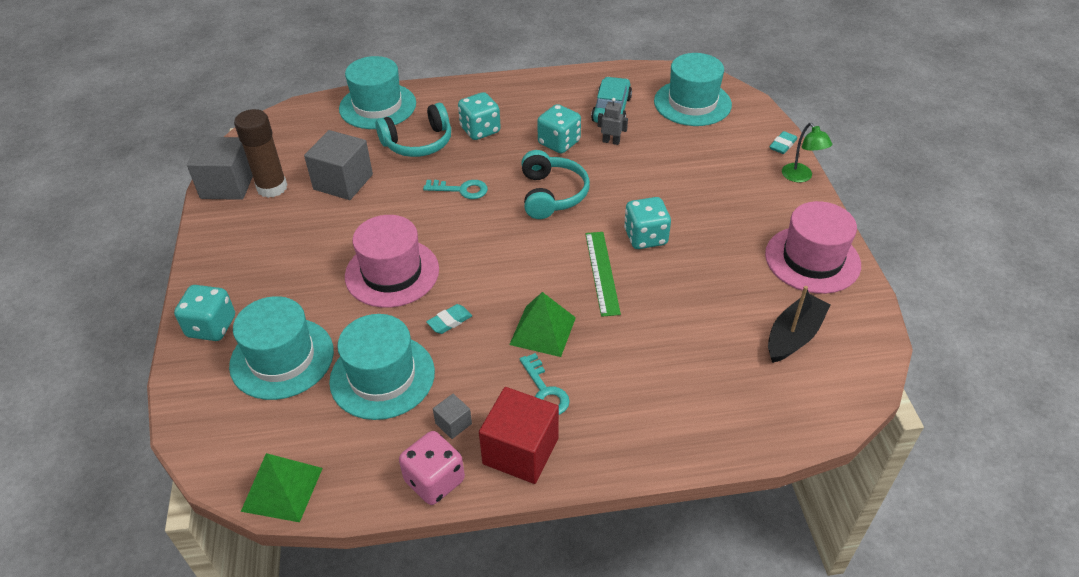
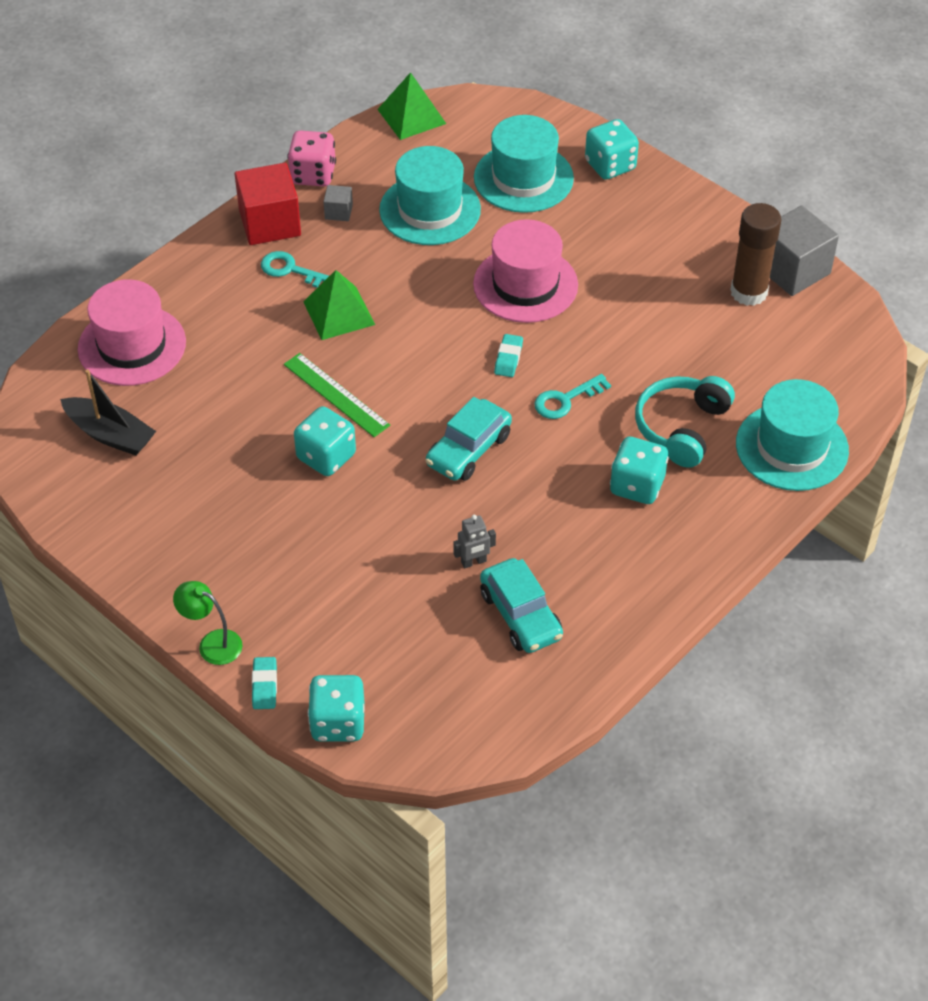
camera: 140 degrees right, 5 degrees up
grey cube [304,130,373,200] -> none
turquoise eraser [426,304,472,334] -> turquoise eraser moved to [494,334,523,377]
turquoise headphones [521,150,590,219] -> turquoise car [425,397,512,481]
turquoise dice [537,104,581,153] -> turquoise dice moved to [308,675,365,742]
turquoise hat [654,53,732,126] -> none
pink hat [765,201,861,294] -> pink hat moved to [78,279,186,386]
black boat [768,286,831,363] -> black boat turned 60 degrees counterclockwise [60,369,156,455]

